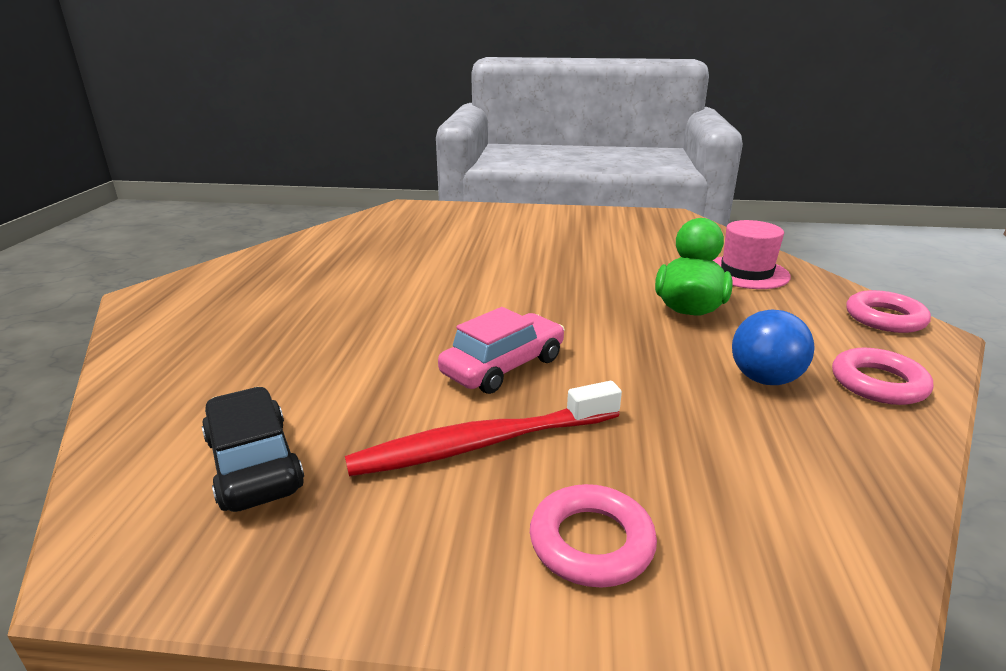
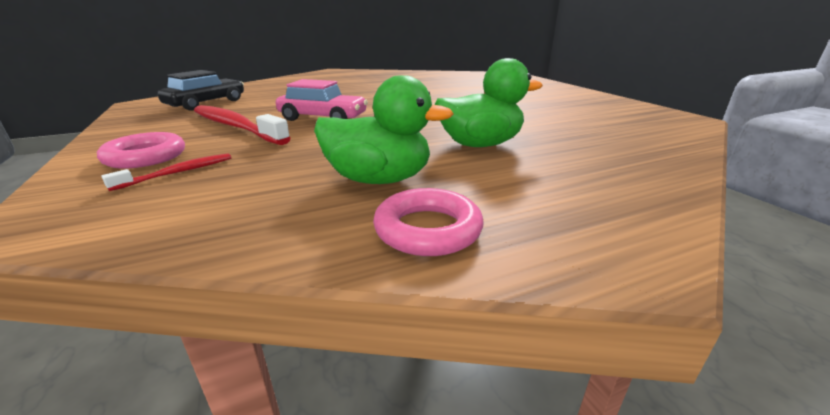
camera: 60 degrees right, 0 degrees up
pink hat [713,220,791,289] -> none
blue ball [732,309,815,385] -> green duck [314,75,454,184]
pink ring [846,290,931,333] -> none
none -> red toothbrush [101,153,231,191]

